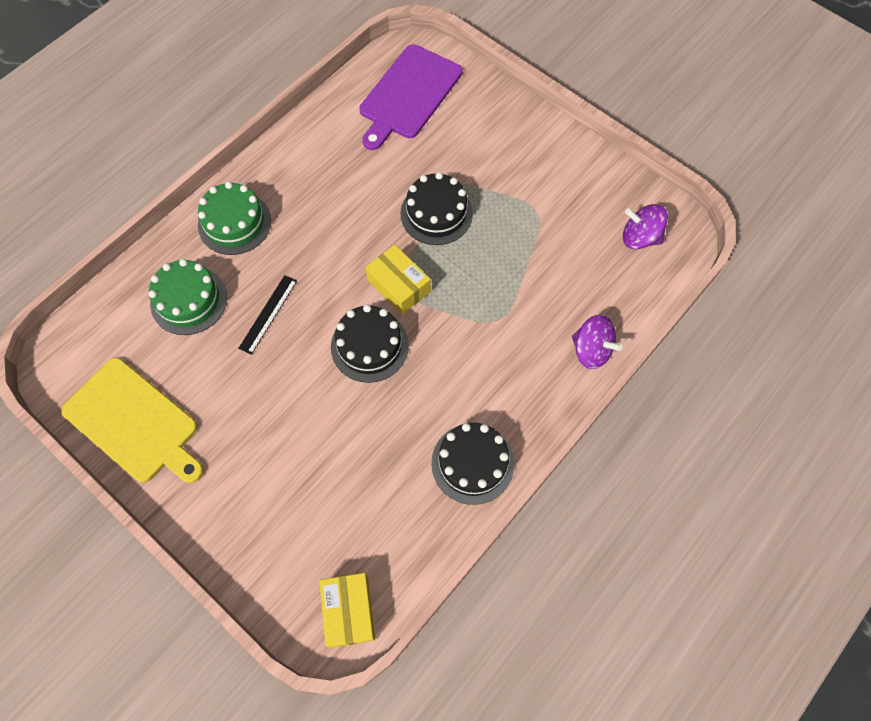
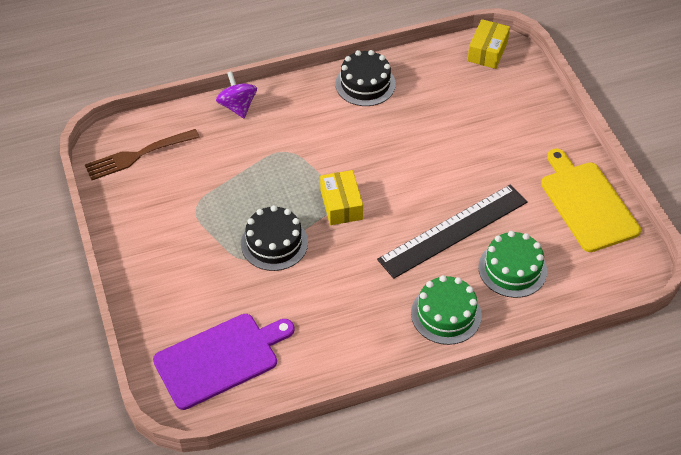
camera: 150 degrees left, 15 degrees down
black ruler [238,275,297,355] -> black ruler [377,184,528,279], size x2.13
black cake [331,305,409,383] -> none
purple spinning top [623,204,668,250] -> brown fork [85,129,200,180]

